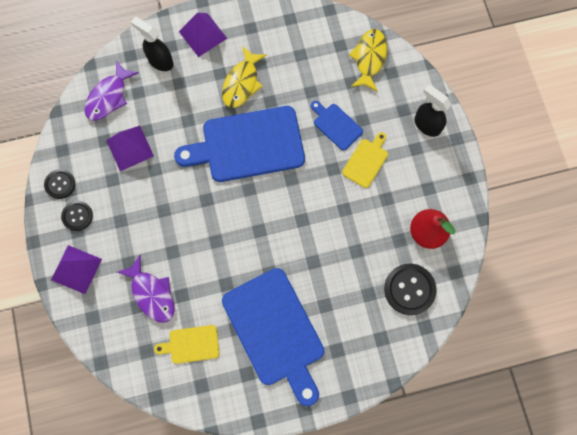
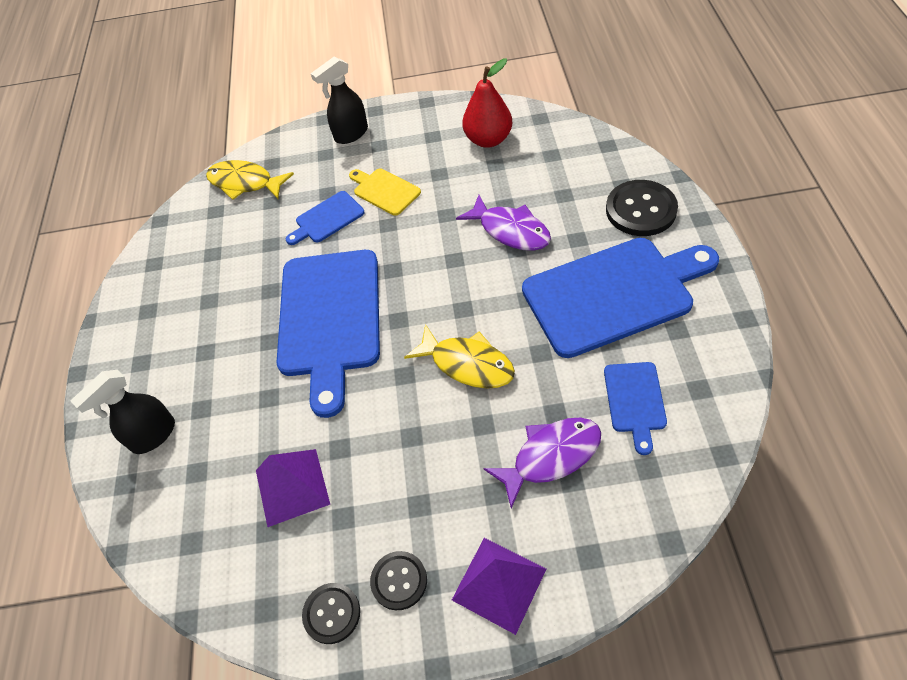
camera: 75 degrees left, 20 degrees down
purple fish [85,60,139,121] -> purple fish moved to [456,195,551,251]
yellow cutting board [154,325,219,364] -> blue cutting board [604,362,667,455]
purple pyramid [179,13,227,57] -> none
yellow fish [222,46,267,108] -> yellow fish moved to [404,324,515,389]
black button [384,264,437,315] -> black button moved to [606,180,678,236]

